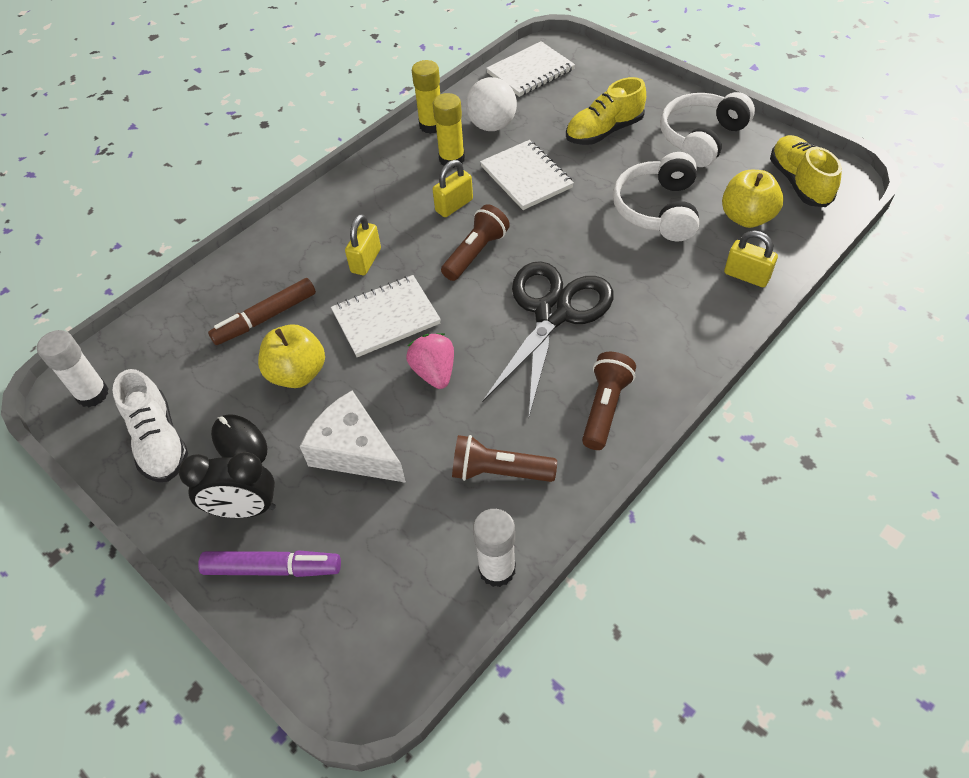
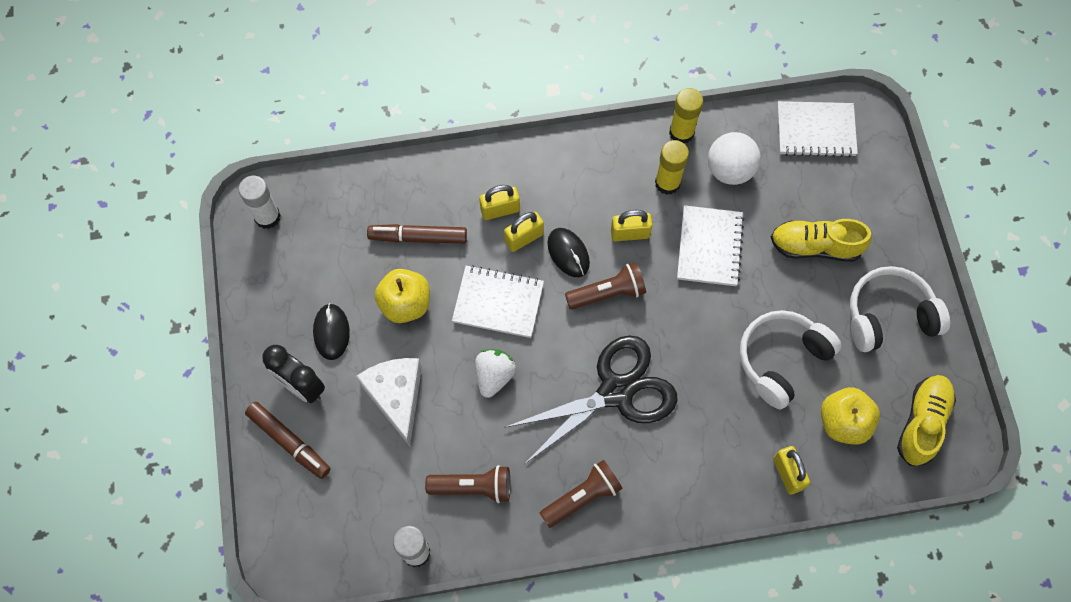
camera: 35 degrees right, 15 degrees up
white shoe [112,369,188,482] -> none
purple marker [198,550,341,577] -> brown marker [245,402,331,479]
pink strawberry [406,333,454,389] -> white strawberry [475,349,516,398]
brown flashlight [452,435,557,482] -> brown flashlight turned 135 degrees clockwise [425,465,510,503]
none -> yellow padlock [479,185,520,220]
none -> black mouse [547,228,590,277]

